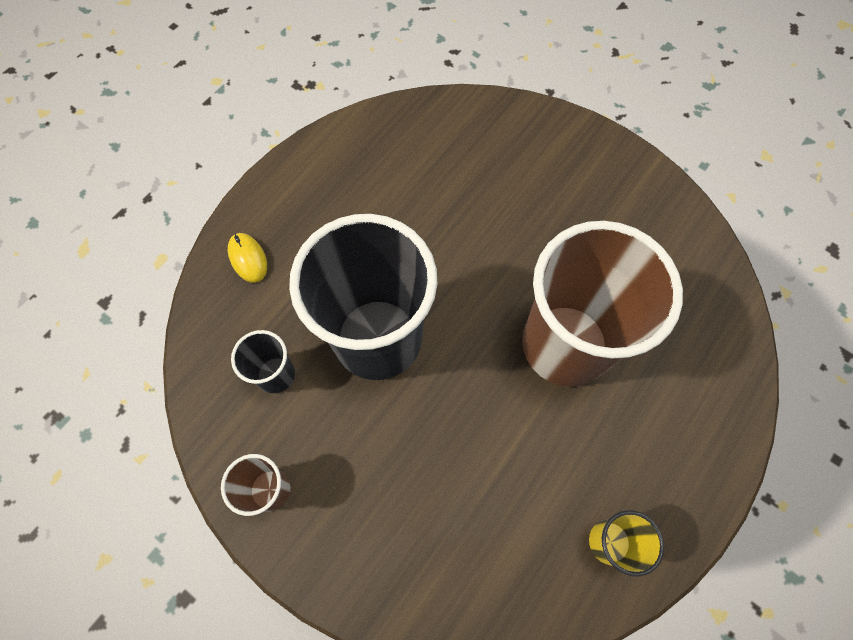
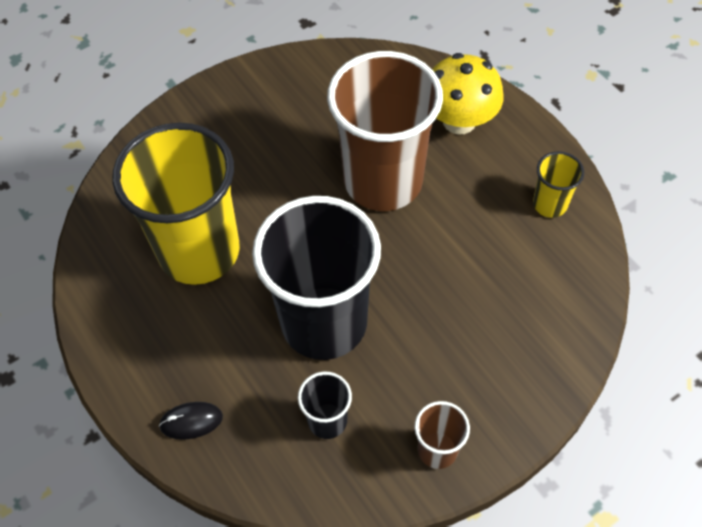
camera: 70 degrees left, 10 degrees down
yellow mouse [228,233,267,283] -> black mouse [159,402,223,440]
none -> yellow cup [112,123,240,285]
none -> yellow mushroom [432,53,504,134]

